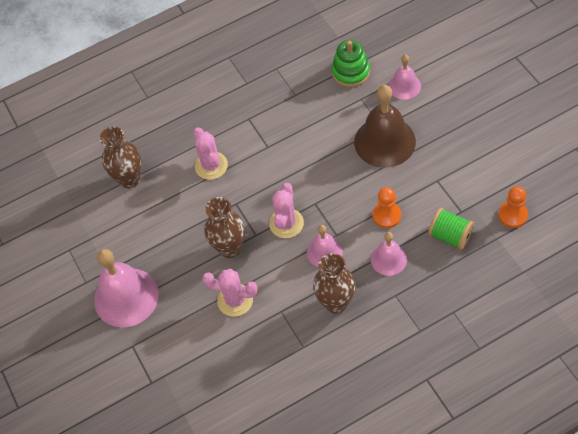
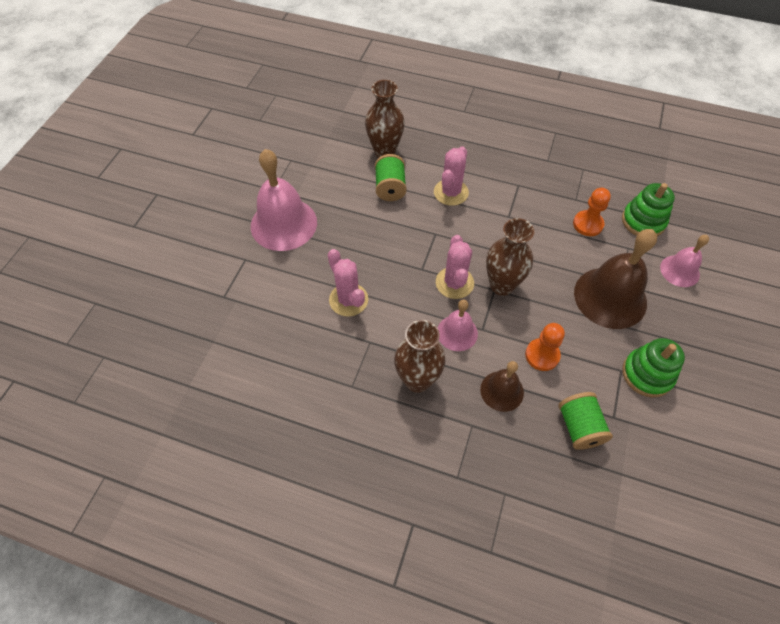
camera: 40 degrees right, 0 degrees up
brown vase [204,197,245,258] -> brown vase moved to [486,218,534,296]
pink cactus [269,183,304,238] -> pink cactus turned 60 degrees counterclockwise [436,235,474,299]
pink bell [371,232,407,276] -> brown bell [480,361,524,412]
orange pawn [498,186,528,228] -> orange pawn moved to [573,188,611,236]
none -> green spool [375,154,407,201]
none -> green stacking toy [622,338,685,397]

